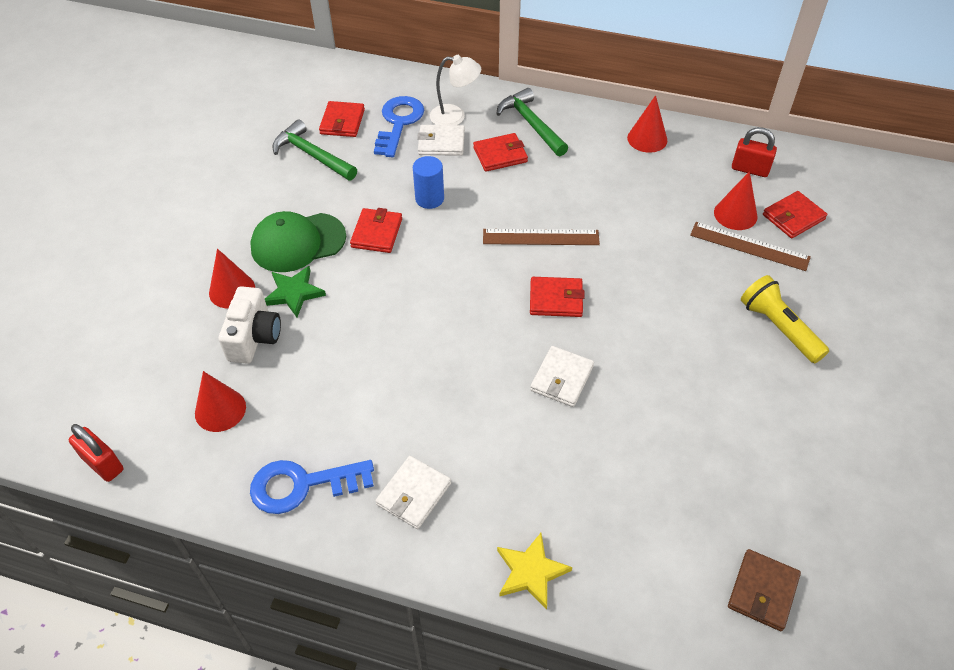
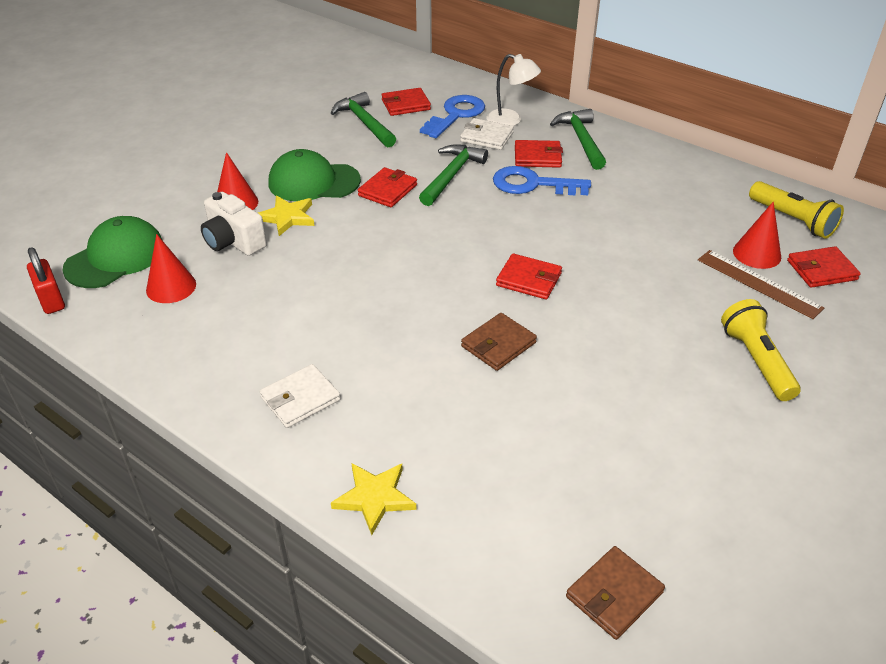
camera: 20 degrees right, 10 degrees down
white camera [219,286,281,364] -> white camera turned 105 degrees clockwise [201,192,267,256]
blue key [250,460,374,514] -> blue key moved to [493,166,591,195]
green star [265,266,326,317] -> yellow star [258,195,314,236]
red wallet [319,101,365,137] -> red wallet turned 45 degrees clockwise [381,88,431,116]
blue cylinder [413,156,444,209] -> green hammer [419,144,488,206]
brown ruler [483,229,600,245] -> none
white wallet [530,346,594,407] -> brown wallet [461,313,537,371]
red cone [627,95,667,153] -> none
red padlock [732,127,777,177] -> yellow flashlight [749,181,844,239]
none -> green cap [62,216,163,288]

